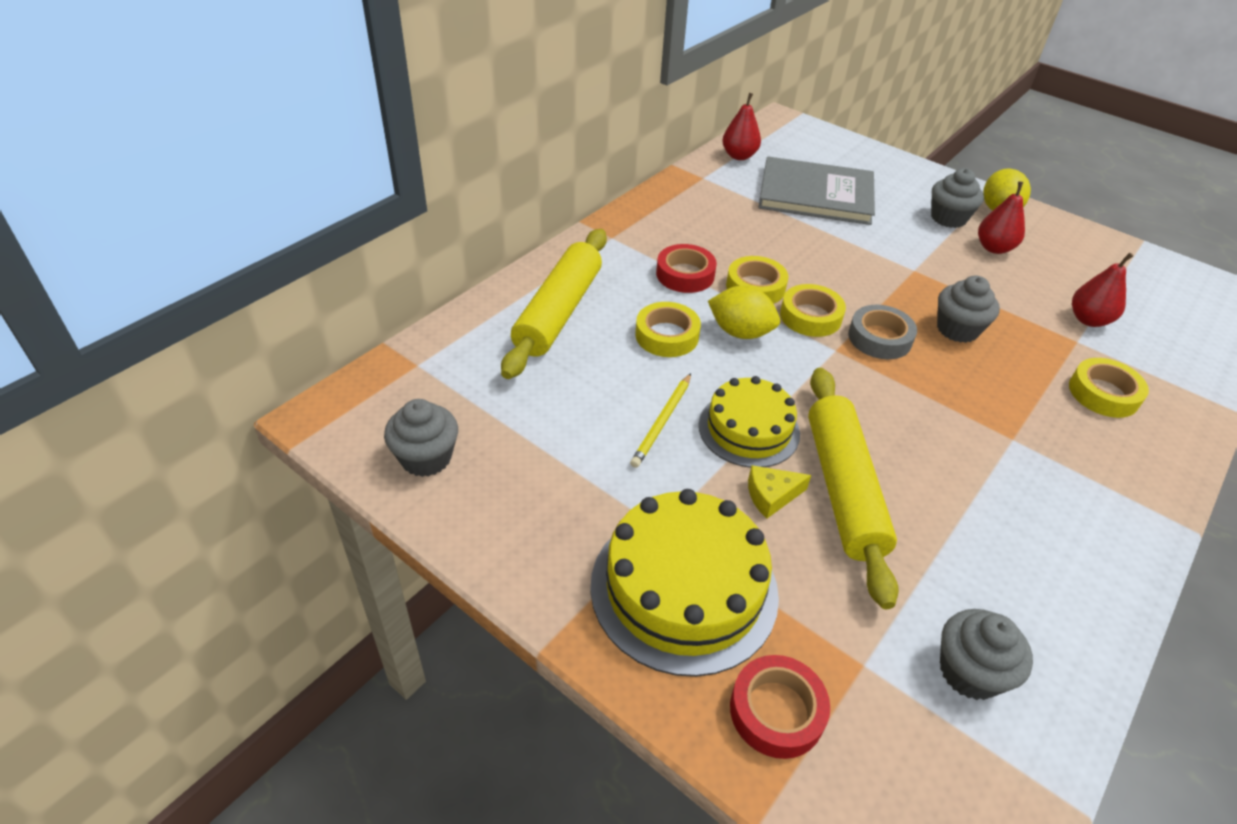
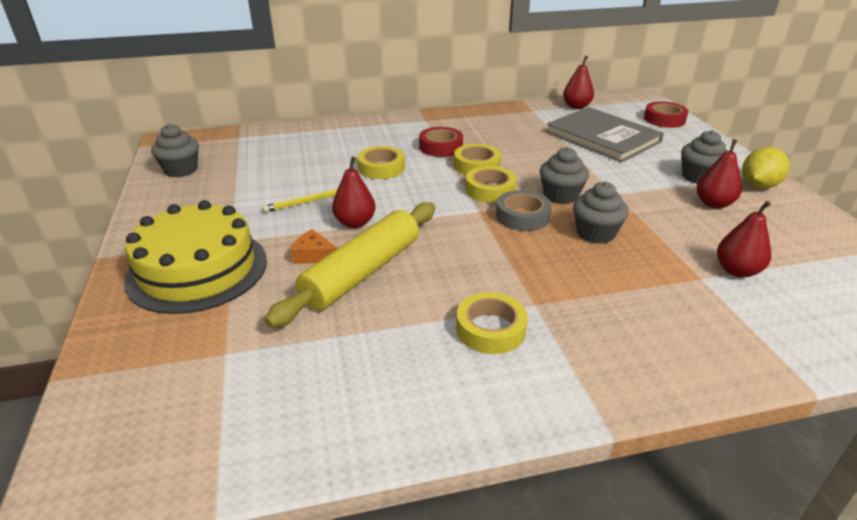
camera: 40 degrees right, 10 degrees down
yellow rolling pin [501,229,607,379] -> none
yellow cake [699,376,800,468] -> red pear [332,156,376,228]
yellow lemon [708,286,780,339] -> none
red tape [730,655,830,759] -> red tape moved to [644,101,688,128]
yellow cheese [748,465,811,519] -> orange cheese [291,229,338,264]
grey cupcake [940,609,1033,700] -> grey cupcake moved to [540,147,589,204]
yellow tape [1069,358,1149,418] -> yellow tape moved to [456,292,528,354]

